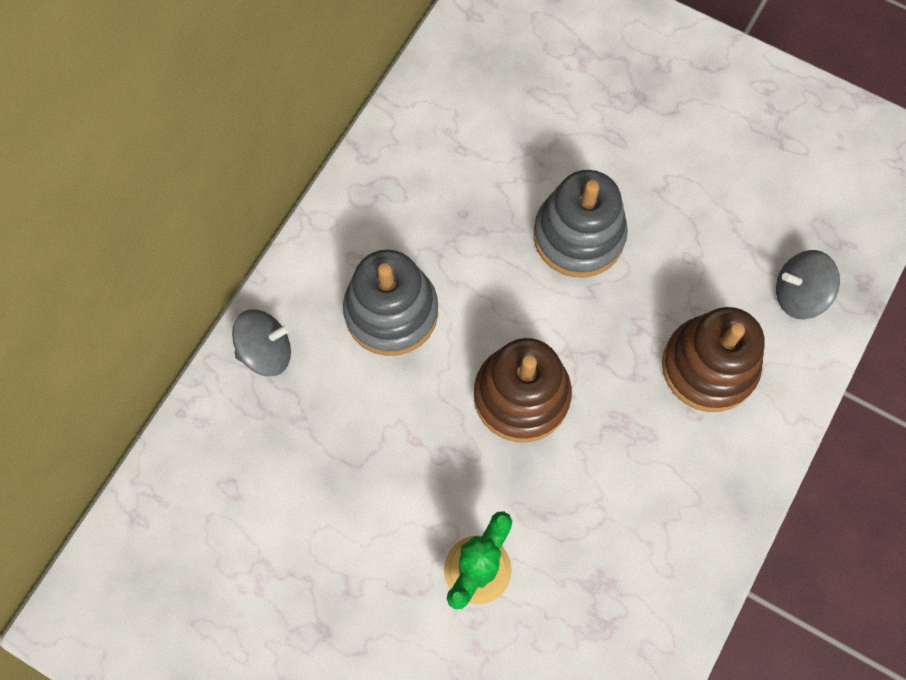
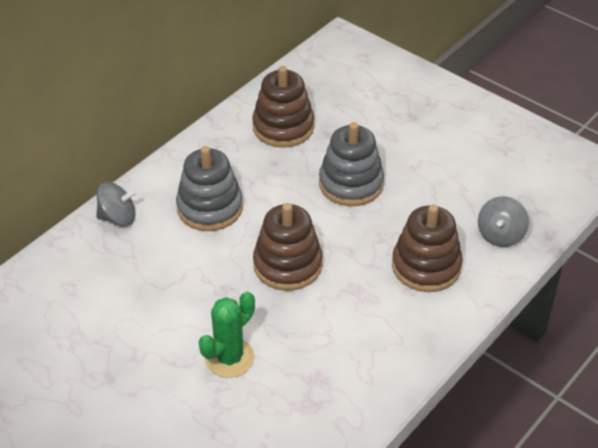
camera: 10 degrees right, 25 degrees down
grey spinning top [776,250,840,319] -> grey spinning top turned 75 degrees counterclockwise [478,196,529,247]
none -> brown stacking toy [252,66,314,148]

